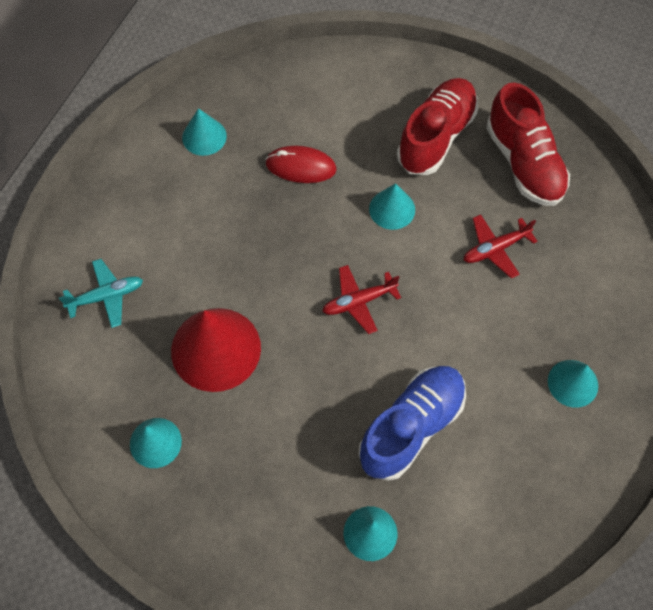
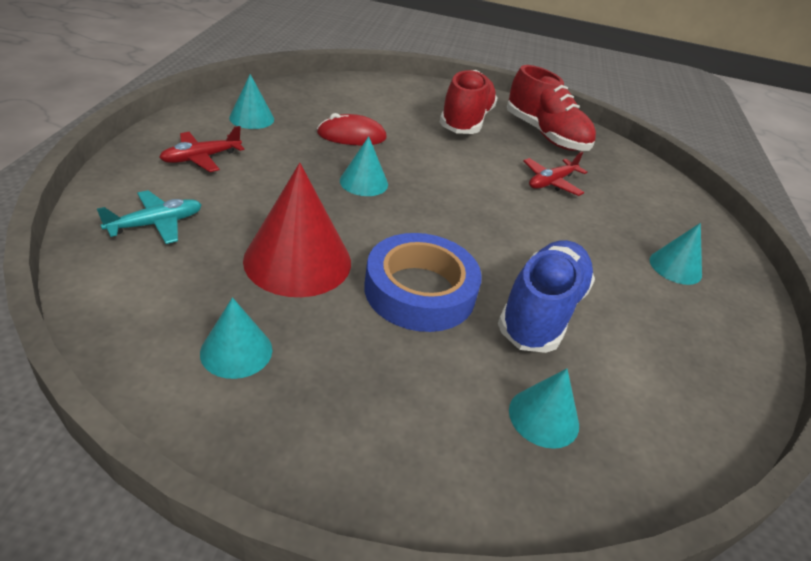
camera: 20 degrees left, 25 degrees down
red plane [322,265,401,334] -> red plane moved to [159,126,245,172]
turquoise cone [369,183,415,230] -> turquoise cone moved to [340,136,388,196]
none -> blue tape [364,233,482,332]

